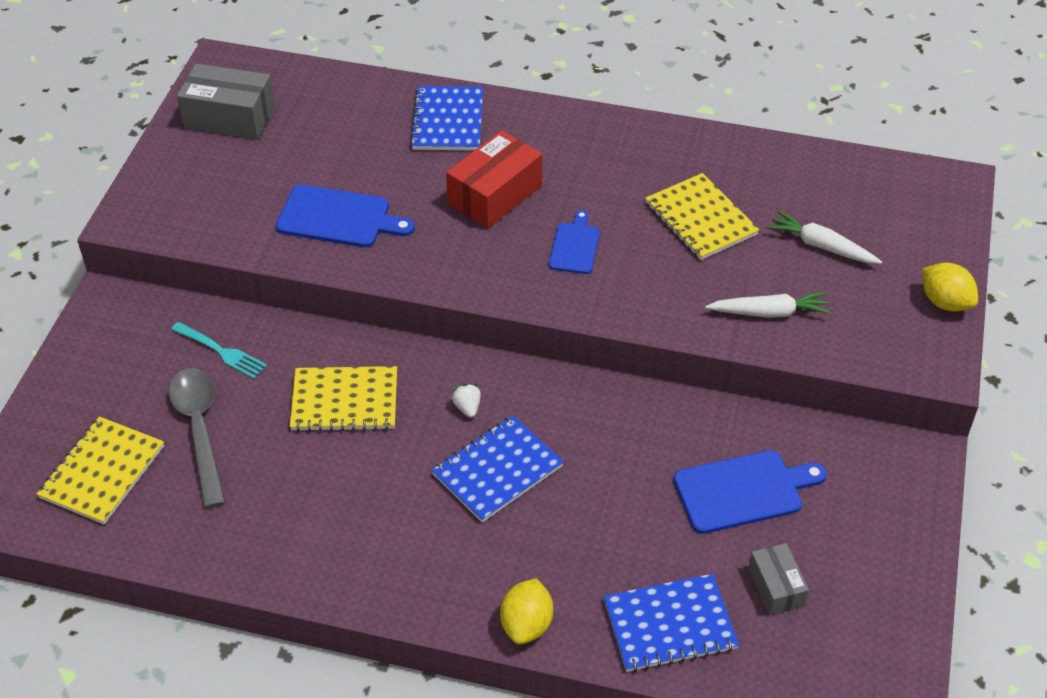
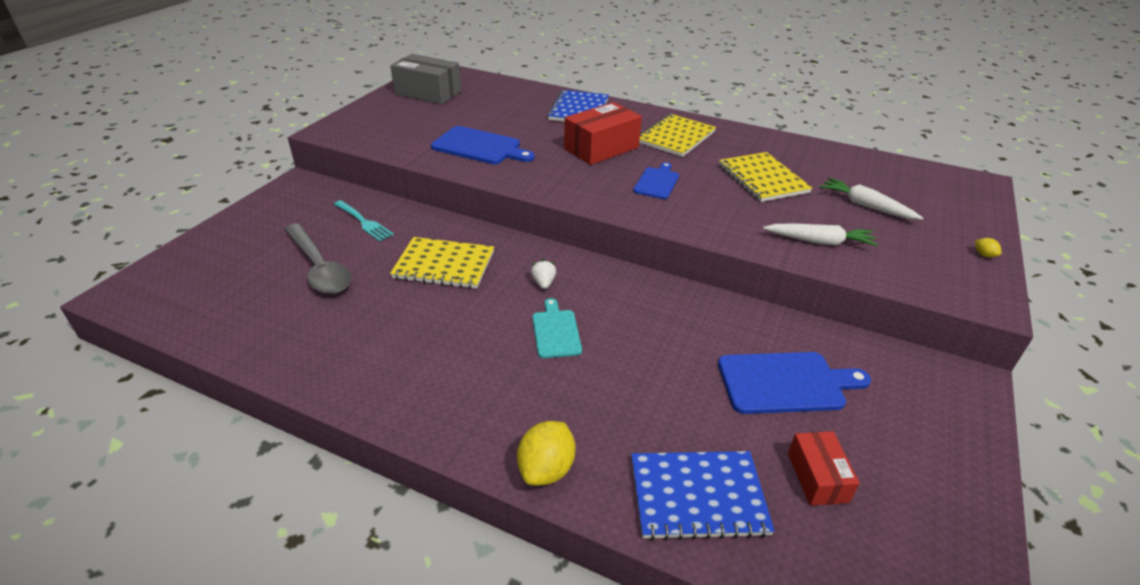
camera: 10 degrees right, 10 degrees down
yellow notebook [37,416,164,524] -> yellow notebook moved to [639,114,716,157]
grey spoon [169,368,226,508] -> grey spoon turned 150 degrees clockwise [284,223,351,294]
blue notebook [432,415,564,523] -> turquoise cutting board [533,298,582,358]
grey box [748,543,809,615] -> red box [788,431,860,506]
yellow lemon [922,262,978,312] -> yellow lemon [975,238,1001,257], size x0.45

